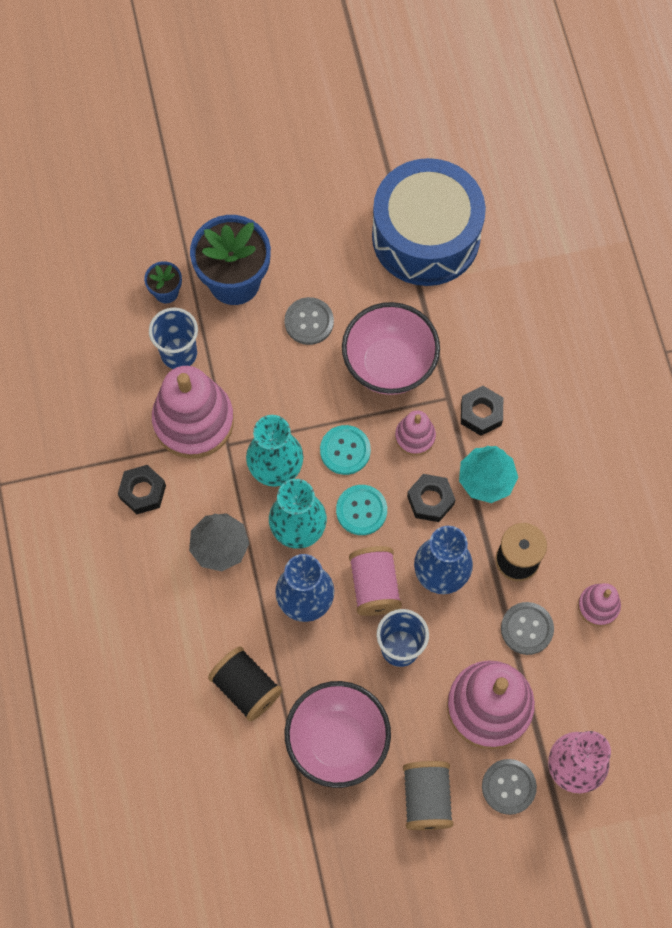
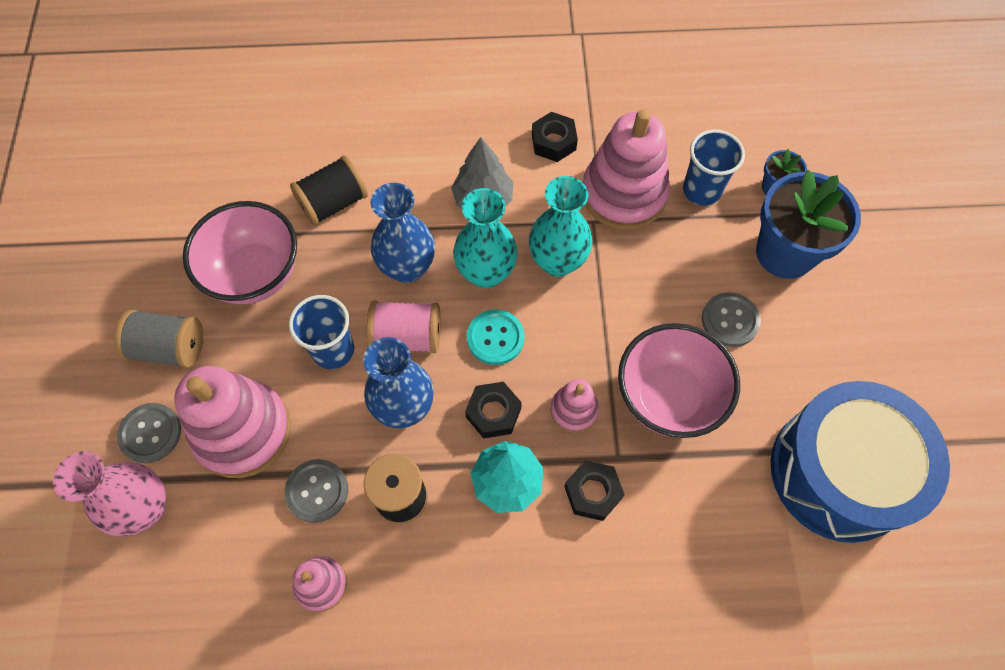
camera: 100 degrees right, 5 degrees down
turquoise button [320,425,371,475] -> none

